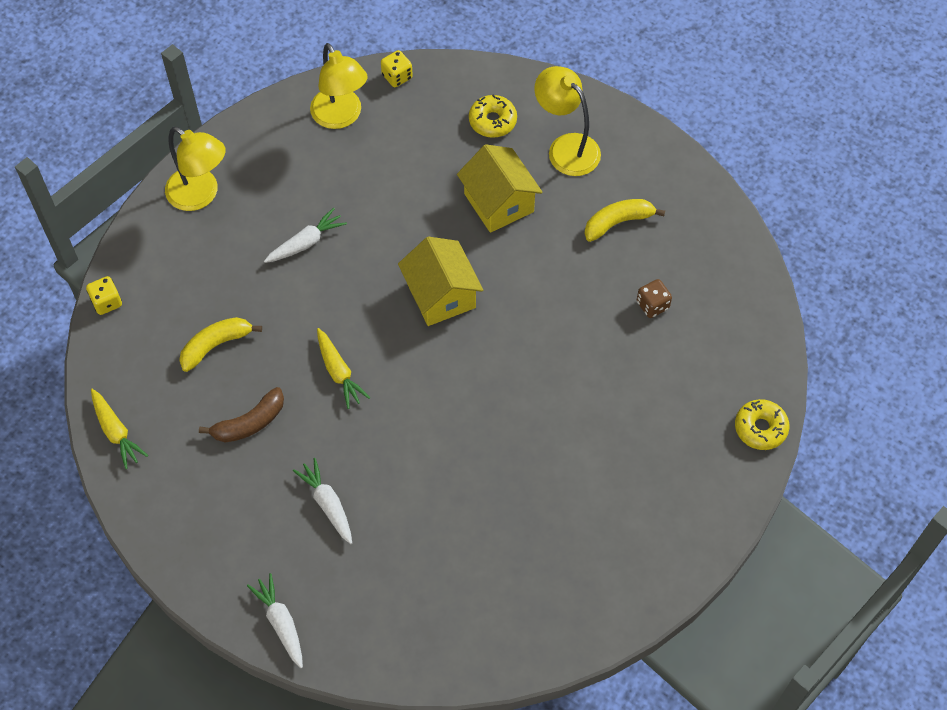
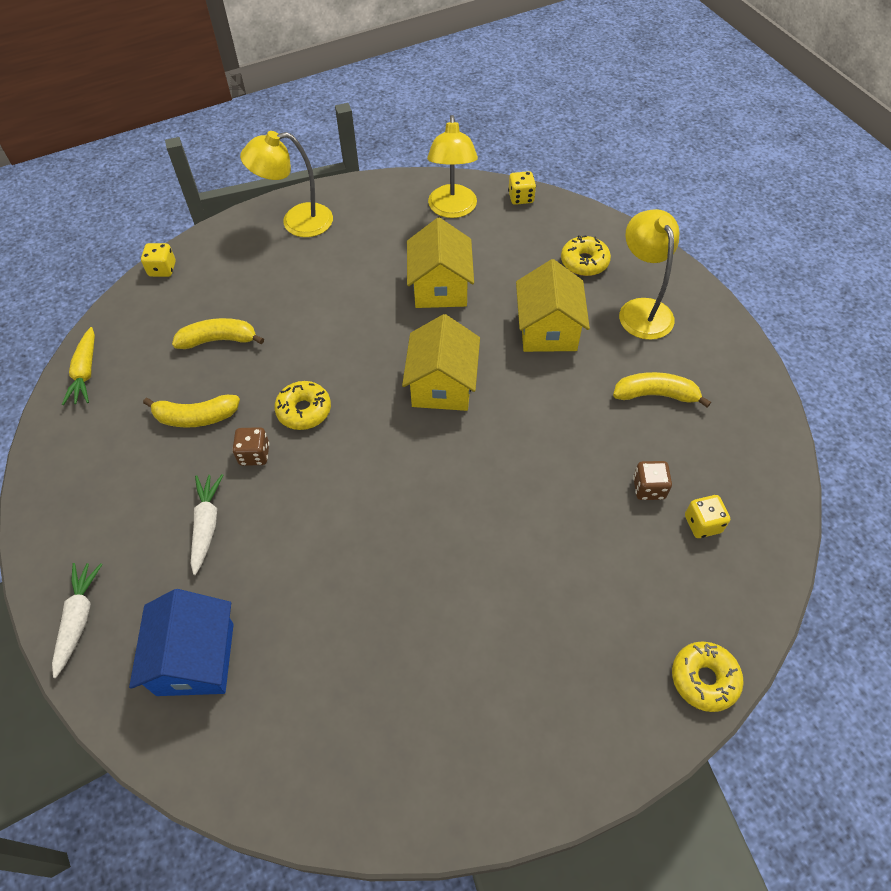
camera: 30 degrees right, 5 degrees down
yellow lamp [165,127,226,211] -> yellow lamp turned 105 degrees clockwise [240,131,333,237]
brown banana [199,387,284,442] -> yellow banana [143,395,240,428]
white carrot [264,208,347,263] -> none
yellow carrot [317,328,370,409] -> yellow donut [274,381,331,430]
none -> blue house [129,589,234,696]
none -> brown dice [232,427,270,466]
none -> yellow house [407,218,474,308]
none -> yellow dice [685,495,730,538]

